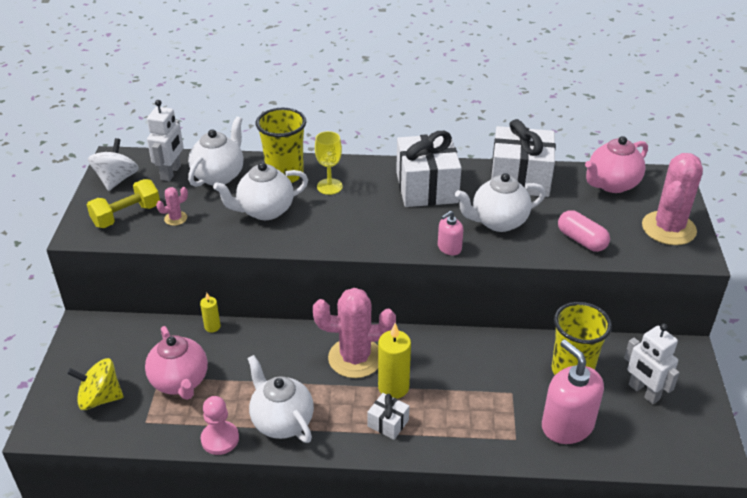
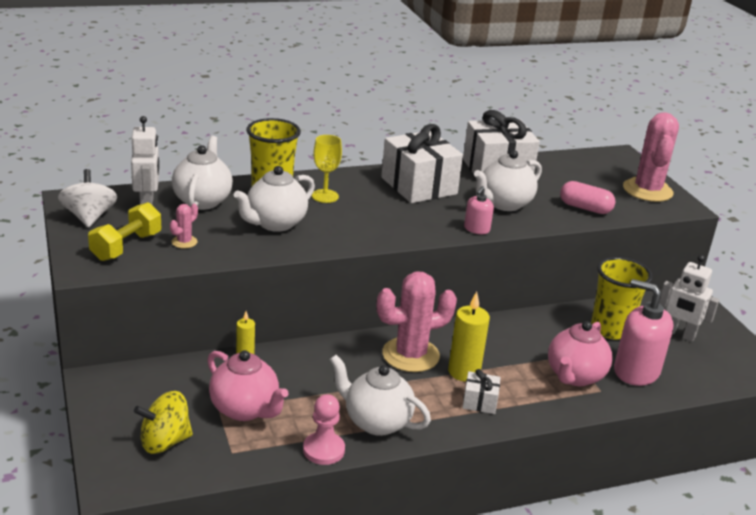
camera: 25 degrees left, 10 degrees down
pink teapot [585,136,648,193] -> pink teapot moved to [548,321,612,386]

